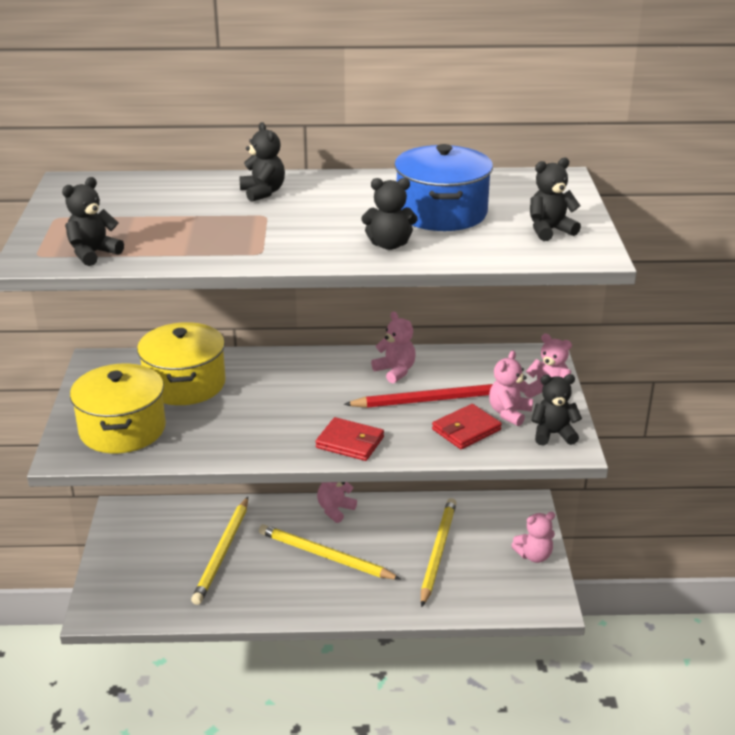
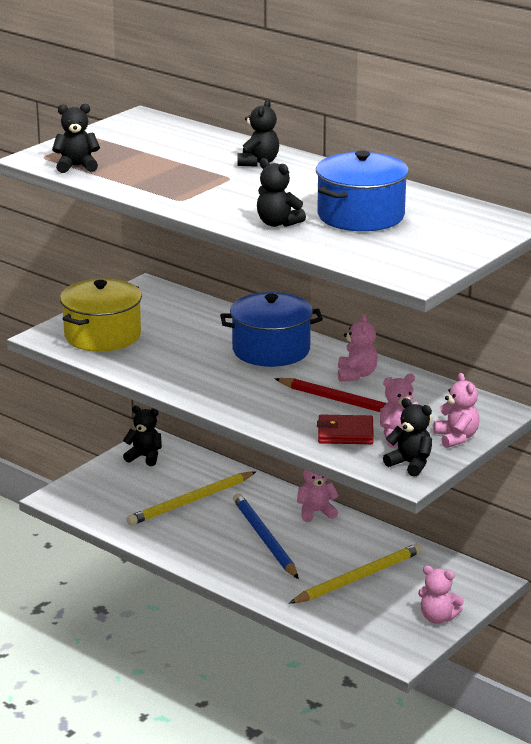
camera: 40 degrees right, 5 degrees down
yellow pot [137,322,226,405] -> none
yellow pencil [259,524,401,580] -> blue pencil [233,493,299,579]
red wallet [316,417,384,461] -> none
black teddy bear [530,157,581,241] -> black teddy bear moved to [123,406,162,466]
none -> blue pot [220,292,323,367]

